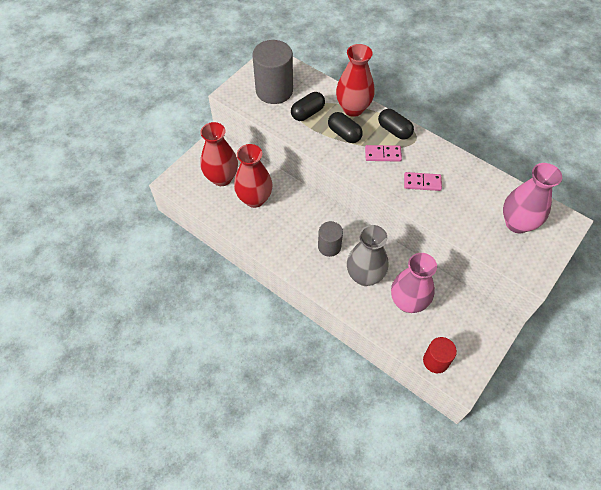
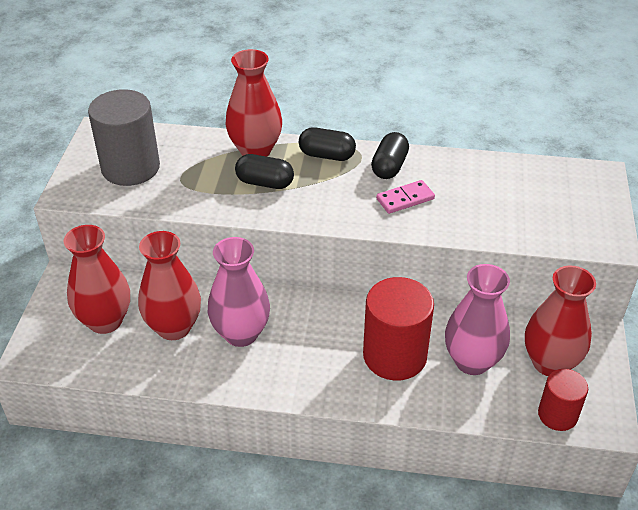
camera: 30 degrees left, 15 degrees down
black capsule [291,92,325,121] -> black capsule moved to [371,132,409,179]
grey cylinder [318,221,343,257] -> none
grey vase [347,225,388,286] -> red cylinder [363,277,434,381]
pink domino [365,145,402,162] -> none
pink vase [503,163,562,233] -> pink vase moved to [208,237,270,347]
none -> red vase [525,265,596,376]

